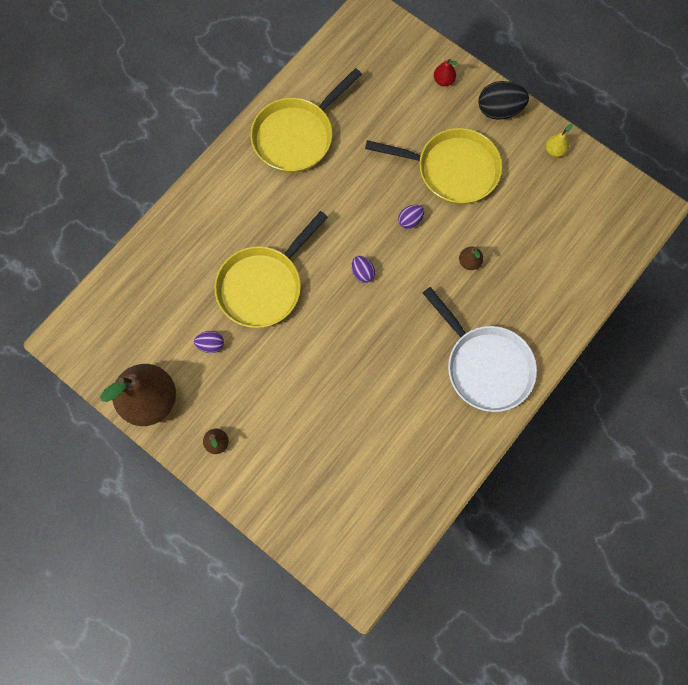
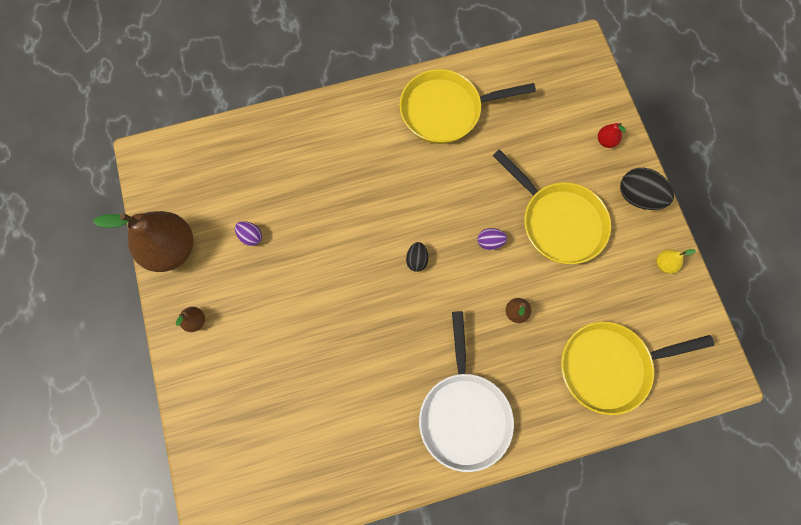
camera: 35 degrees right, 0 degrees up
yellow pan [214,211,328,328] -> yellow pan moved to [561,322,714,415]
purple egg [352,256,375,283] -> black egg [406,242,428,272]

